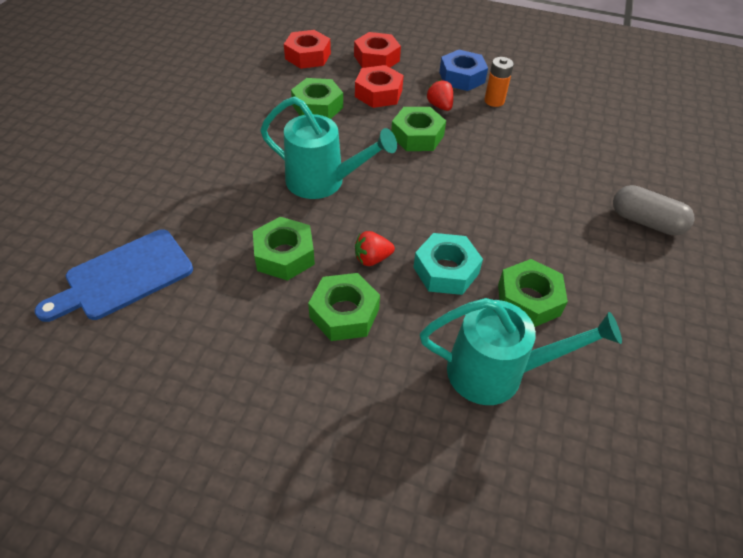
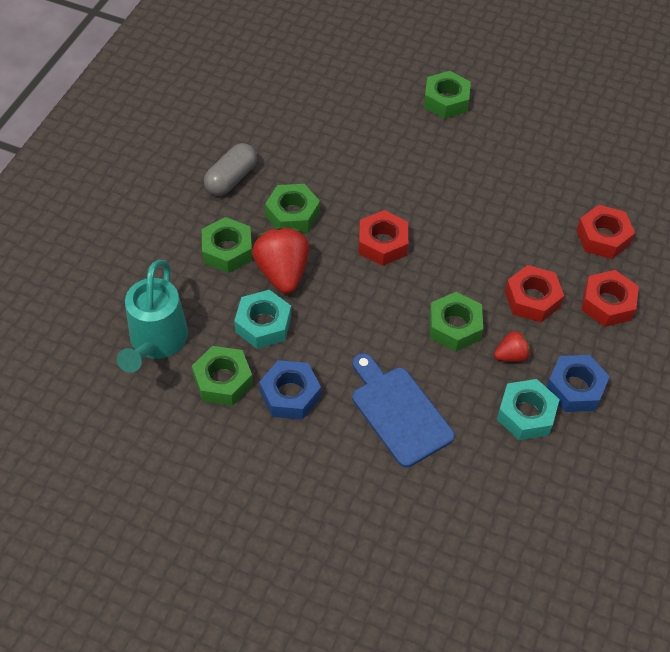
camera: 95 degrees right, 5 degrees up
blue cutting board [35,229,193,322] -> blue cutting board moved to [352,353,455,467]
turquoise watering can [260,96,397,199] -> red nut [359,210,408,266]
green nut [291,78,343,119] -> green nut moved to [424,71,471,119]
red strawberry [355,231,395,266] -> red strawberry [252,227,309,294], size x1.88
orange battery [484,57,514,107] -> turquoise nut [497,379,560,440]
grey capsule [613,185,694,236] -> grey capsule moved to [204,143,257,196]
none -> blue nut [259,360,321,420]

